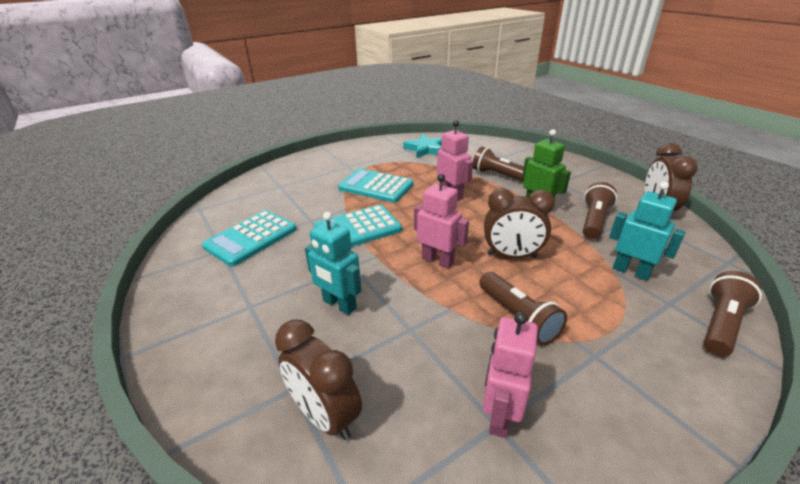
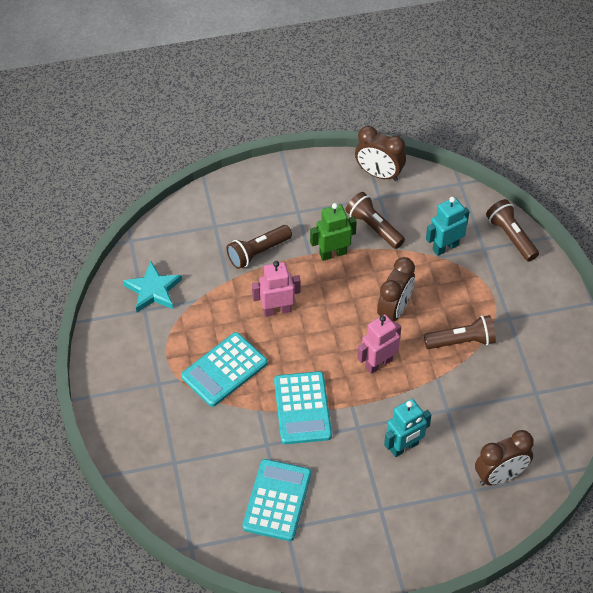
camera: 70 degrees left, 20 degrees up
turquoise calculator [202,210,297,266] -> turquoise calculator turned 135 degrees counterclockwise [243,459,311,541]
pink robot [483,312,538,438] -> none

